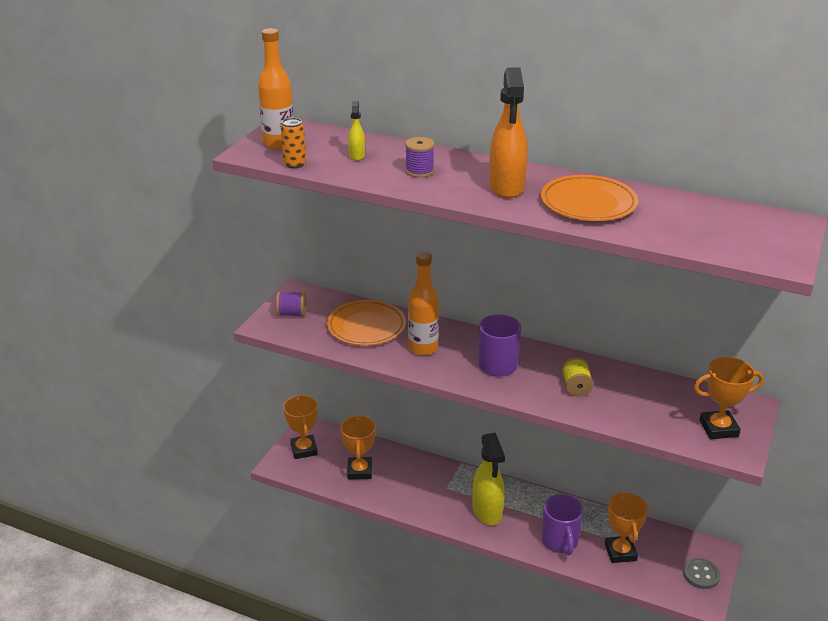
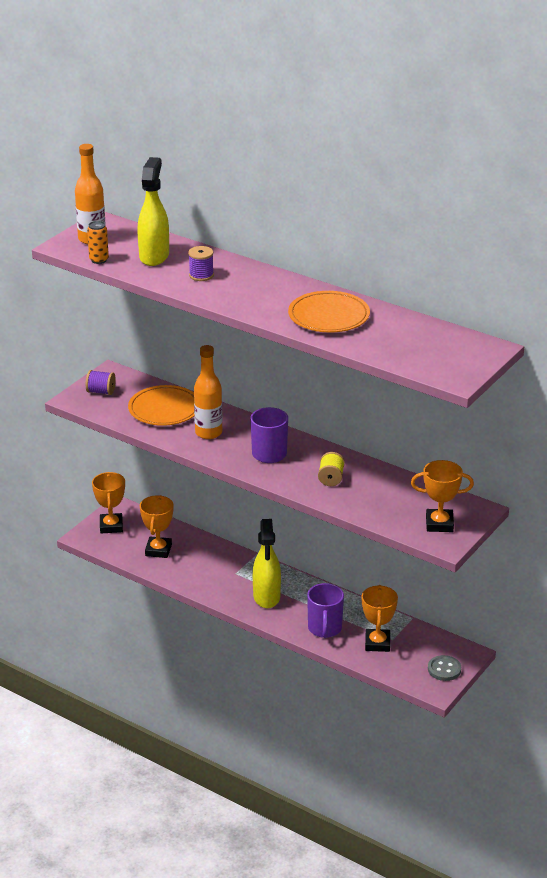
camera: 10 degrees right, 0 degrees up
yellow spray bottle [348,101,365,161] -> yellow spray bottle [137,157,169,266], size x2.10
orange spray bottle [489,68,528,198] -> none

